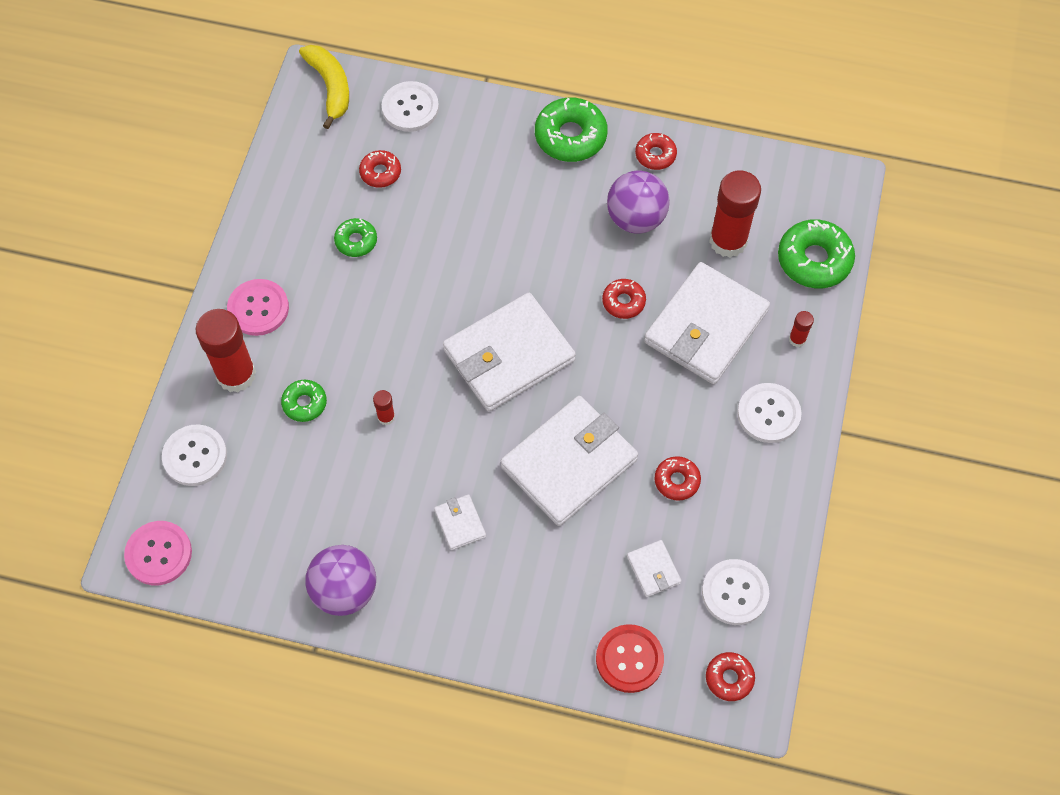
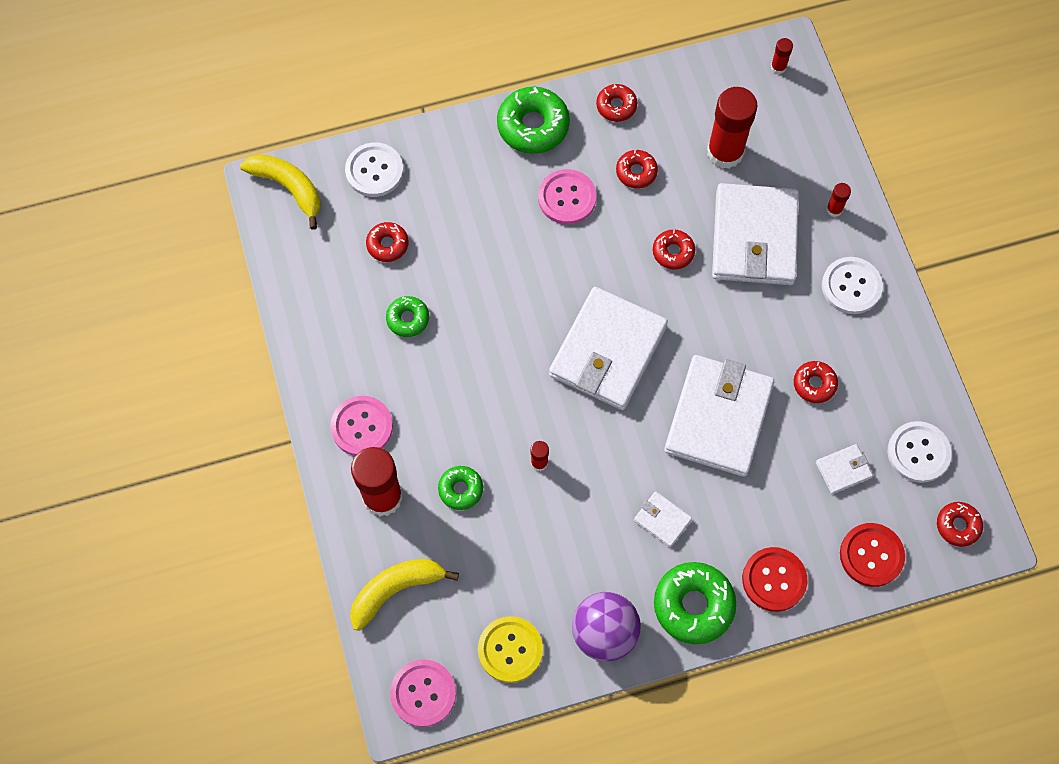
camera: 30 degrees left, 5 degrees up
white button [162,424,227,486] -> yellow banana [350,559,459,631]
purple ball [607,170,670,234] -> red donut [616,150,658,188]
white wallet [627,540,681,597] -> white wallet turned 60 degrees counterclockwise [816,444,873,494]
green donut [778,219,855,288] -> green donut moved to [654,562,736,644]
none -> yellow button [478,616,543,683]
none -> pink button [538,169,596,224]
none -> red button [742,547,807,612]
none -> red glue stick [771,38,793,74]

